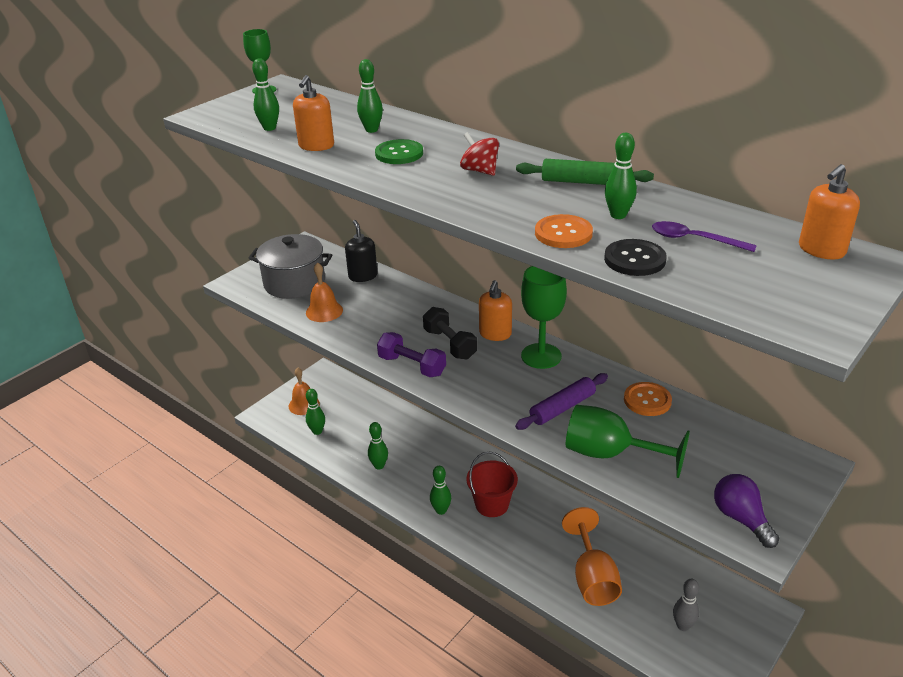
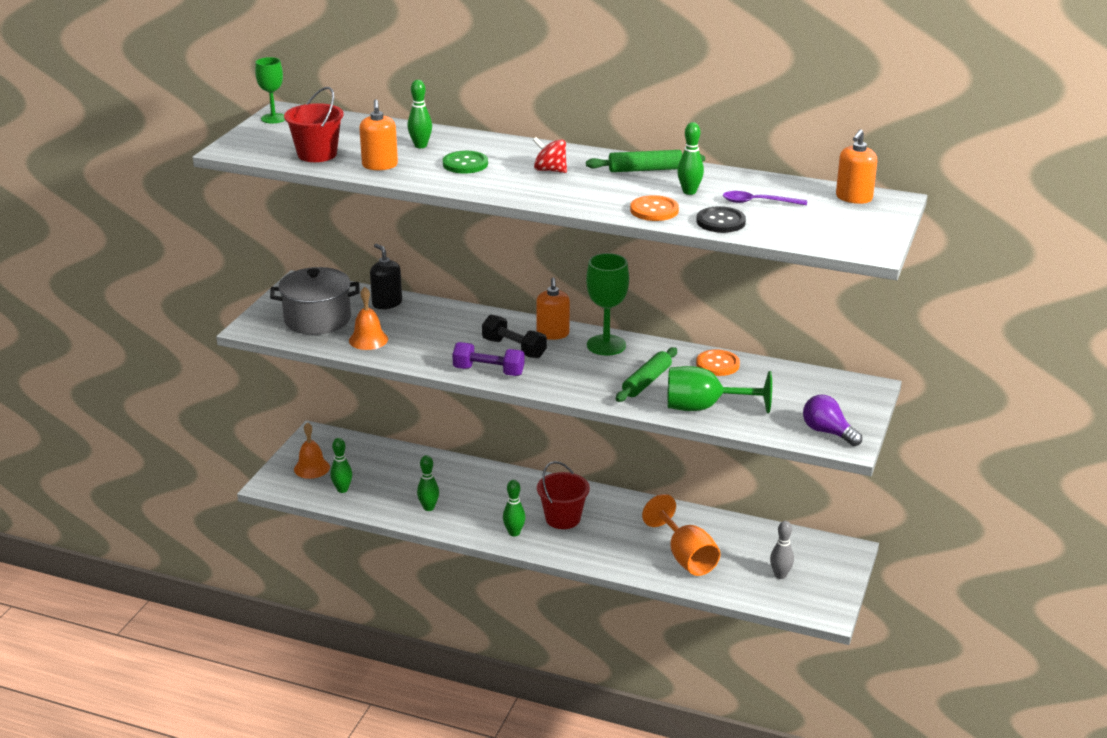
camera: 20 degrees left, 5 degrees down
green bowling pin [252,58,279,131] -> red bucket [284,87,344,162]
purple rolling pin [515,373,608,430] -> green rolling pin [616,347,677,402]

